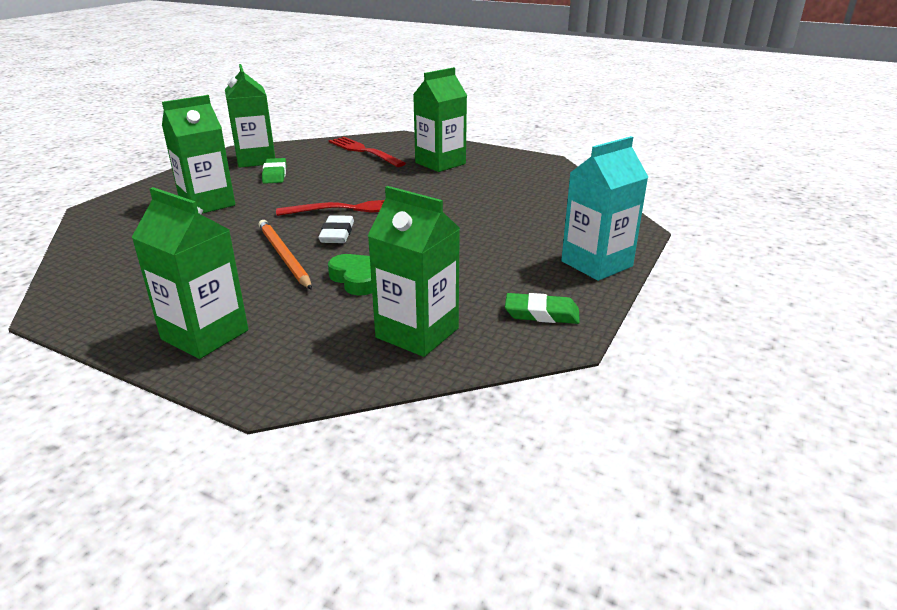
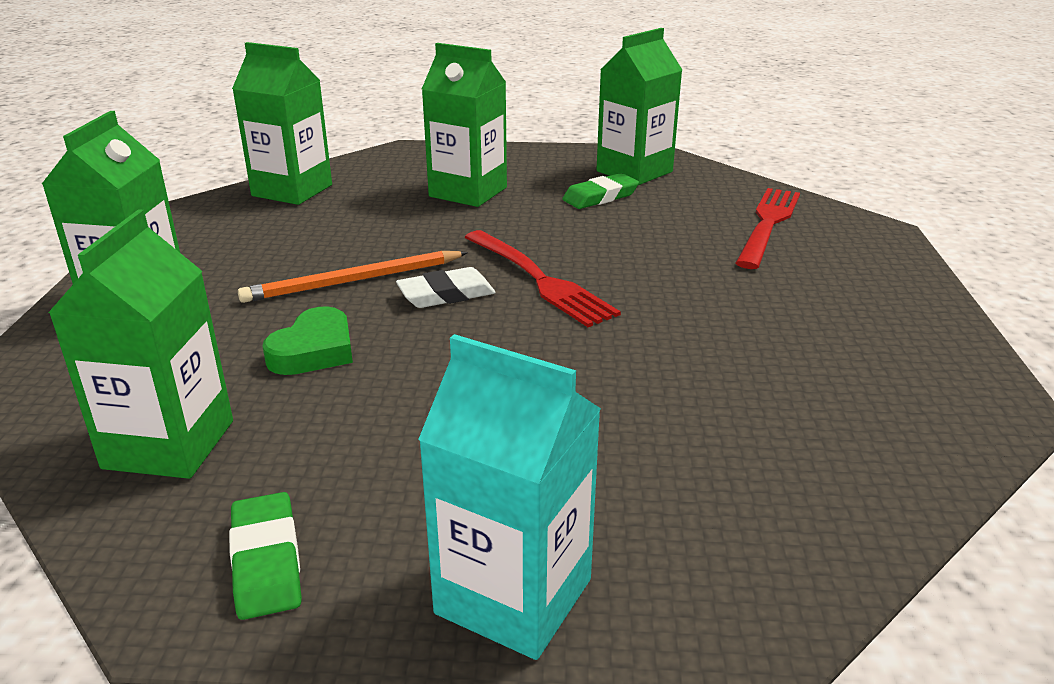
camera: 65 degrees right, 0 degrees up
orange pencil [259,220,312,290] -> orange pencil turned 150 degrees counterclockwise [238,251,468,303]
green carton [413,67,467,172] -> green carton moved to [232,42,332,205]

